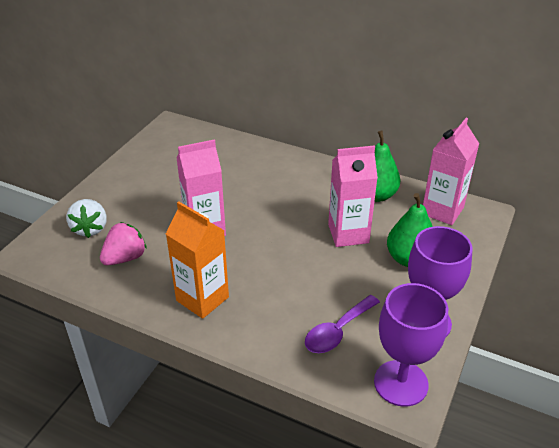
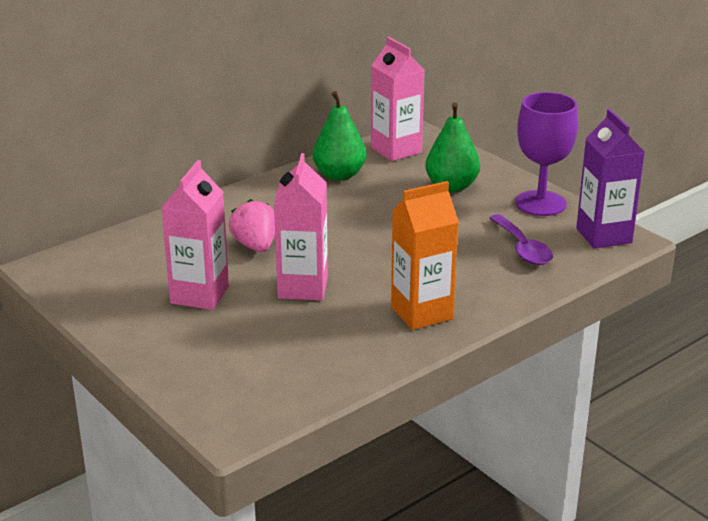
camera: 65 degrees left, 10 degrees down
white strawberry [66,199,107,238] -> none
pink strawberry [100,222,147,265] -> pink strawberry moved to [229,199,275,252]
pink carton [328,145,378,247] -> pink carton moved to [161,160,229,310]
purple goblet [374,283,448,407] -> purple carton [576,109,645,249]

